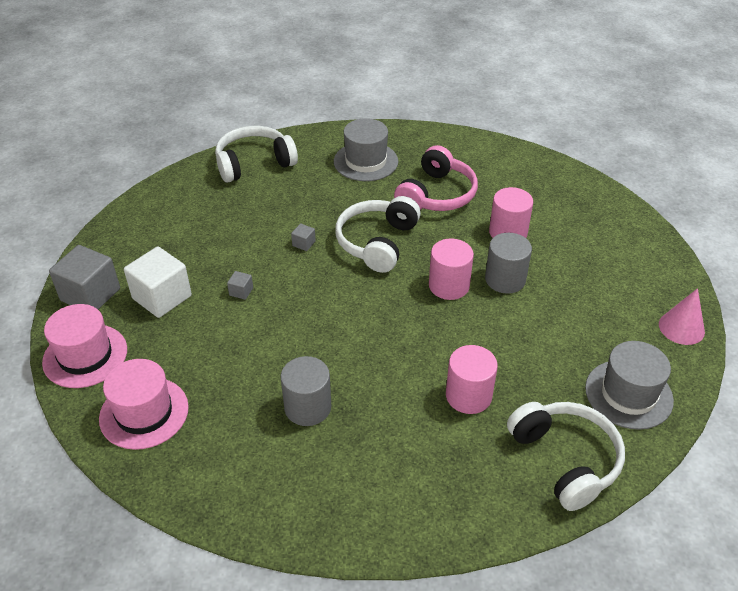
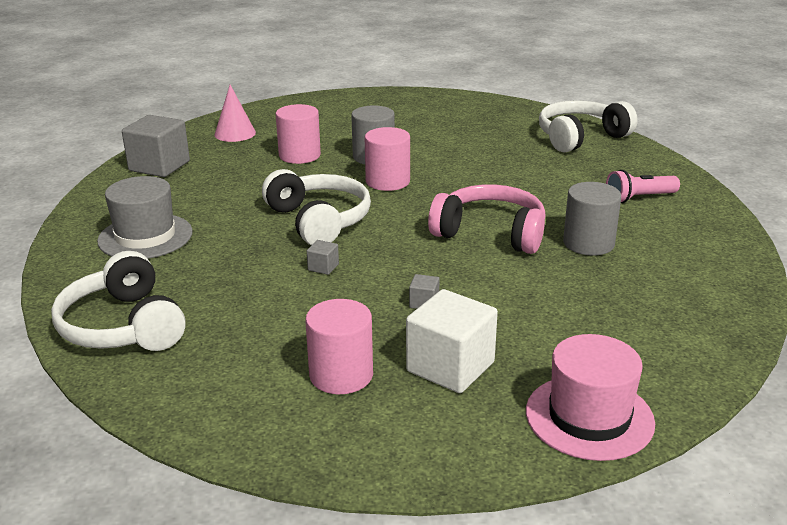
camera: 95 degrees left, 15 degrees down
grey cube [49,245,120,309] -> grey cube moved to [122,115,190,177]
pink hat [99,359,189,450] -> none
white headphones [335,196,421,273] -> white headphones turned 135 degrees counterclockwise [262,169,371,245]
pink headphones [394,145,478,211] -> pink headphones moved to [428,184,546,254]
pink cylinder [446,345,498,414] -> pink cylinder moved to [305,299,373,394]
grey hat [585,341,674,430] -> none
pink cone [659,288,705,345] -> pink cone moved to [214,85,256,142]
none -> pink flashlight [606,170,680,203]

